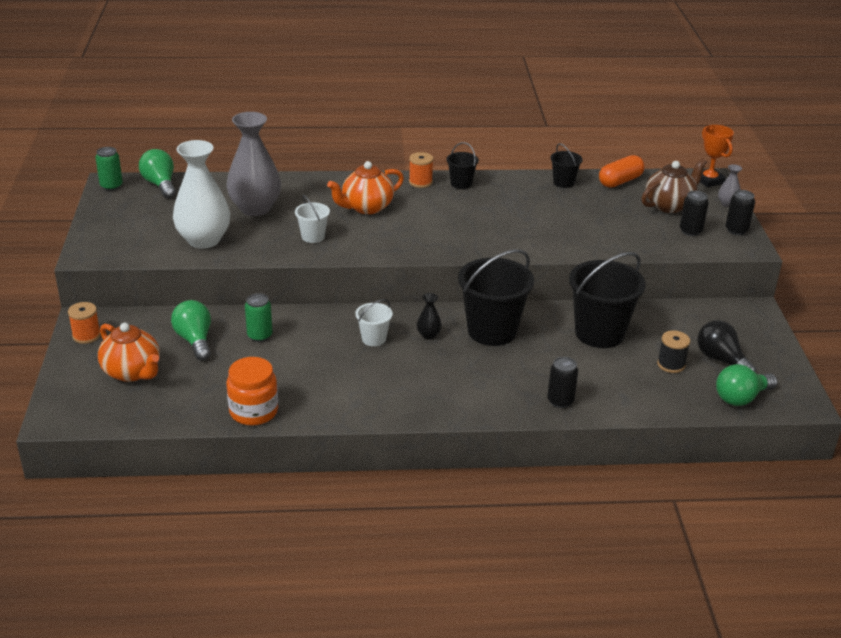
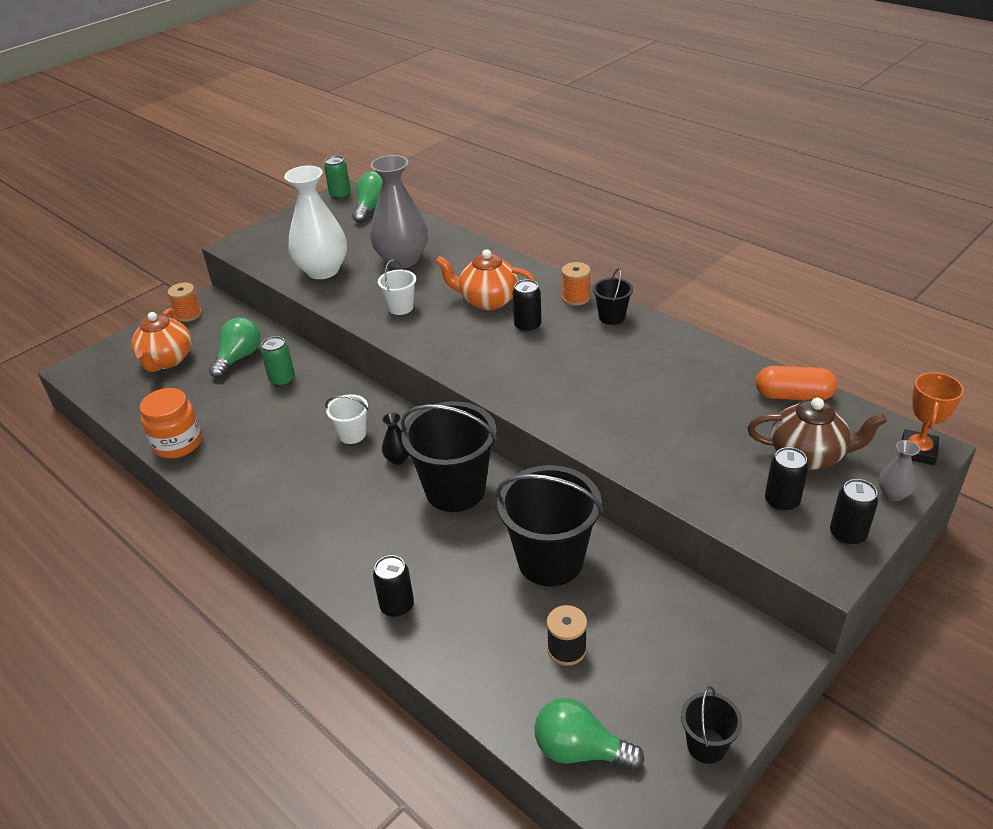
camera: 50 degrees right, 5 degrees up
black bucket [550,143,583,188] -> black bucket moved to [681,686,742,764]
black light bulb [697,320,756,373] -> none
none -> black can [513,279,542,333]

